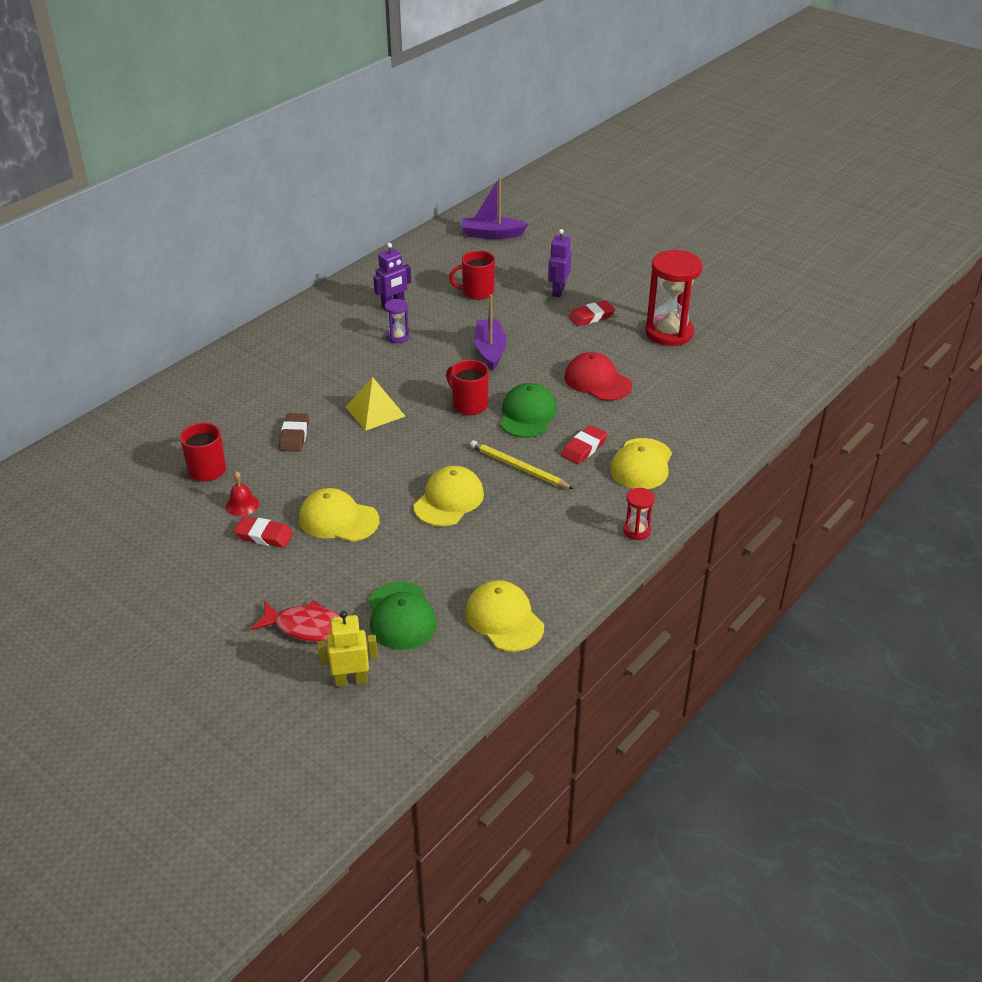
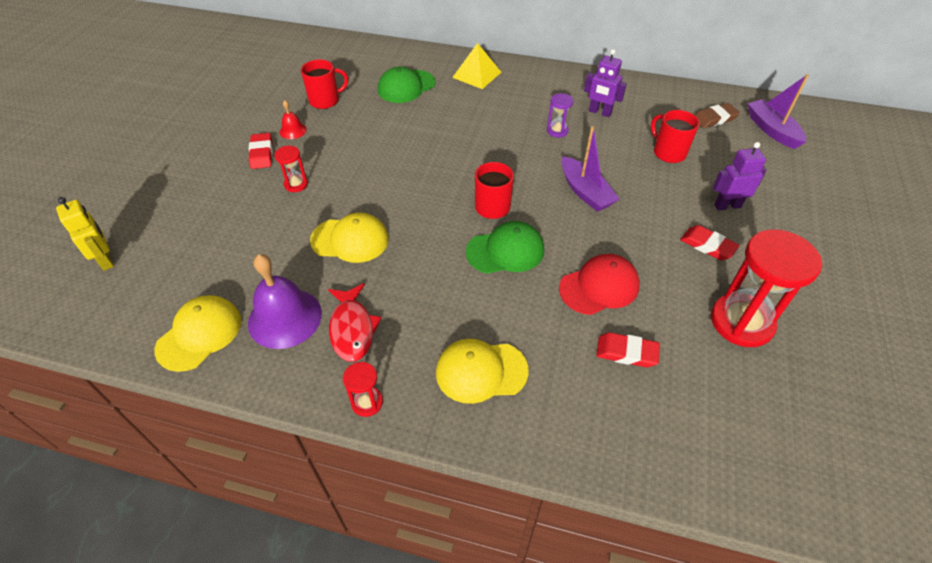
camera: 65 degrees right, 10 degrees up
red fish [251,600,340,642] -> red fish moved to [328,283,381,362]
brown eraser [279,413,309,451] -> brown eraser moved to [695,103,740,128]
yellow cap [299,488,379,542] -> red hourglass [274,146,308,192]
yellow pyramid [346,377,405,431] -> yellow pyramid moved to [452,43,501,89]
green cap [369,582,437,650] -> green cap moved to [378,67,435,103]
yellow pencil [470,440,574,489] -> none
purple boat [474,294,506,370] -> purple boat turned 90 degrees clockwise [561,126,620,212]
red eraser [561,425,607,464] -> red eraser moved to [596,332,660,367]
red cap [564,352,632,401] -> red cap turned 45 degrees clockwise [559,254,640,315]
none -> purple bell [248,254,322,349]

